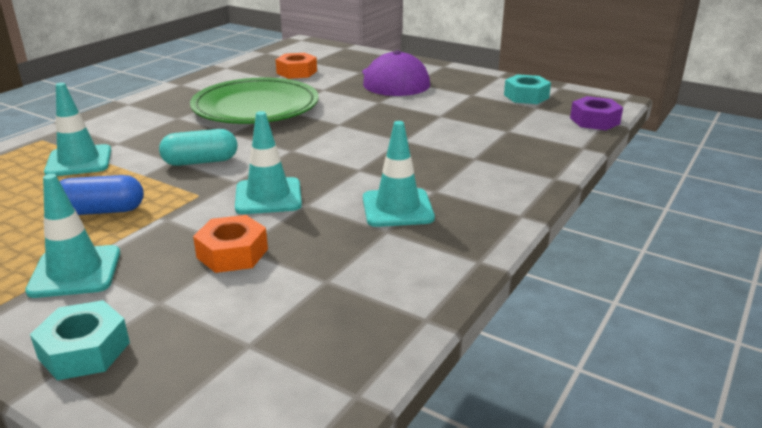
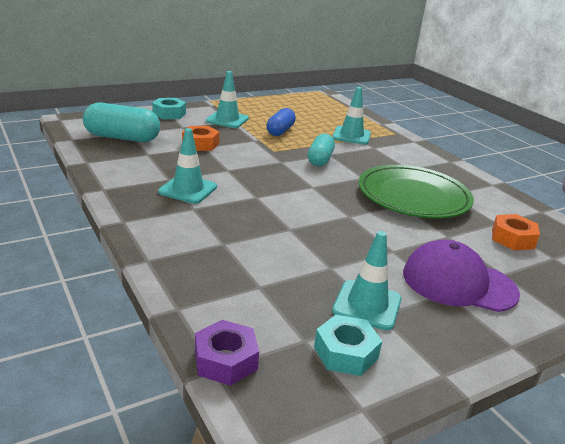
camera: 115 degrees right, 0 degrees up
turquoise traffic cone [235,111,302,214] -> turquoise traffic cone moved to [332,231,402,330]
none -> turquoise capsule [83,103,160,142]

